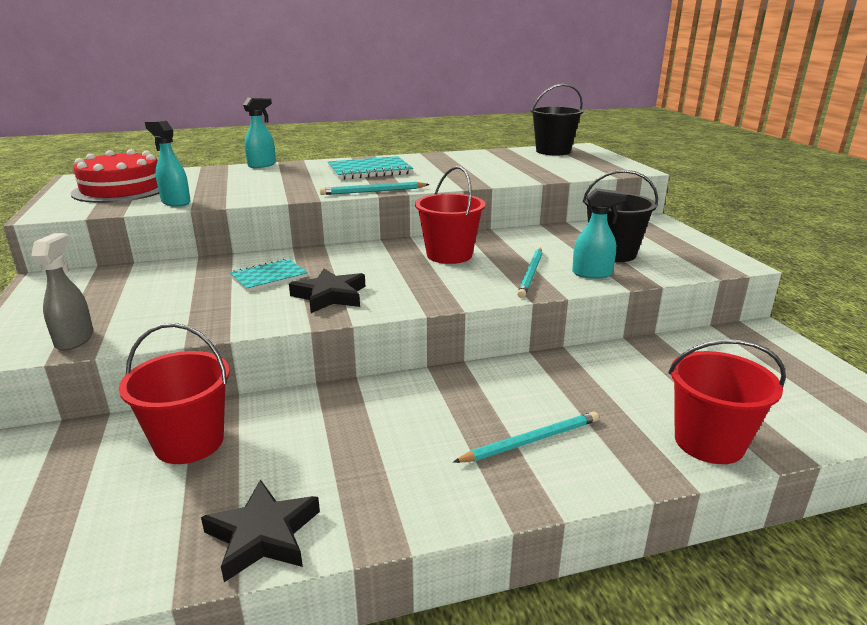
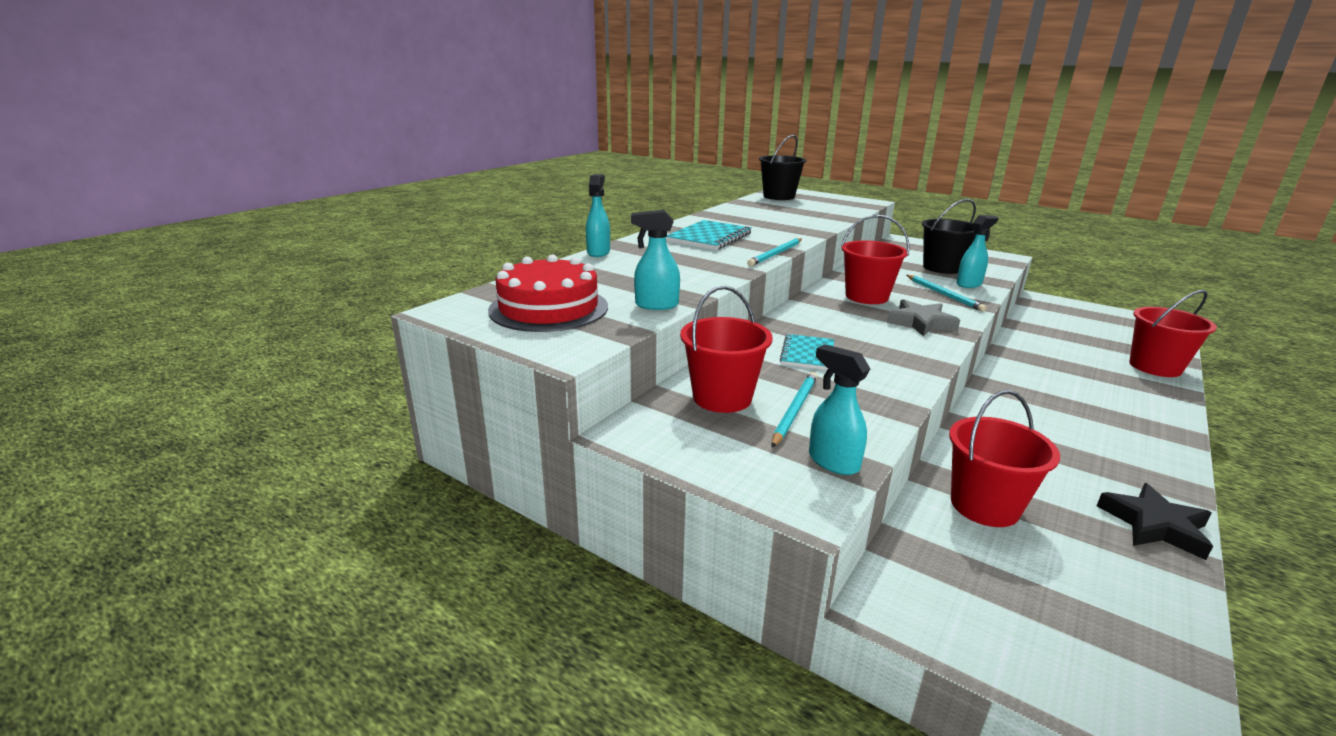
camera: 40 degrees left, 0 degrees up
grey spray bottle [31,233,93,351] -> turquoise spray bottle [809,344,870,475]
black star [289,268,365,313] -> none
turquoise pencil [453,411,599,463] -> turquoise pencil moved to [771,372,817,447]
none -> red bucket [680,286,773,413]
none -> grey star [887,299,960,336]

